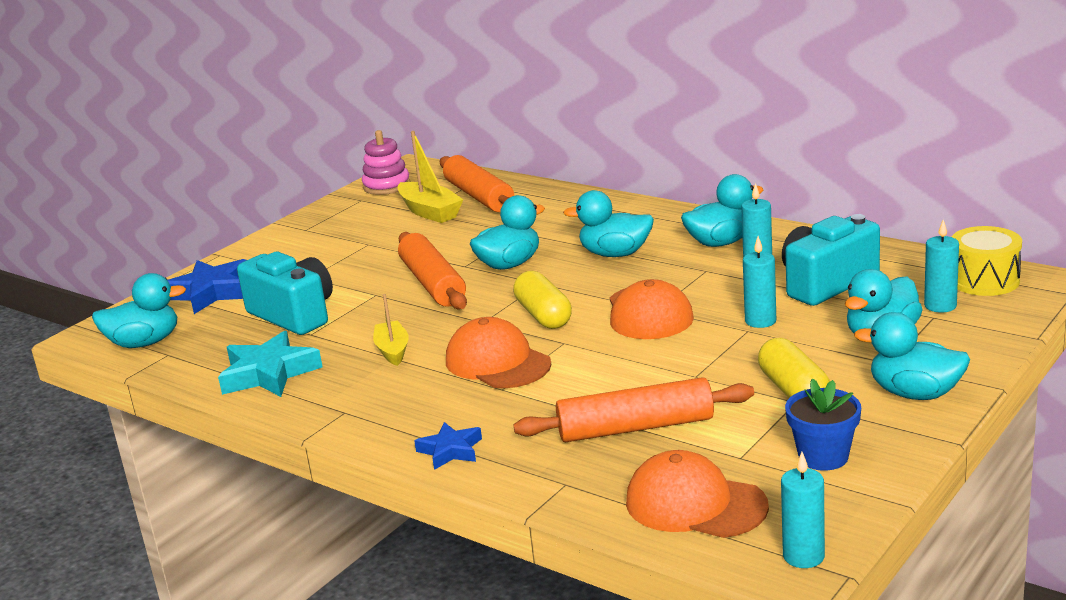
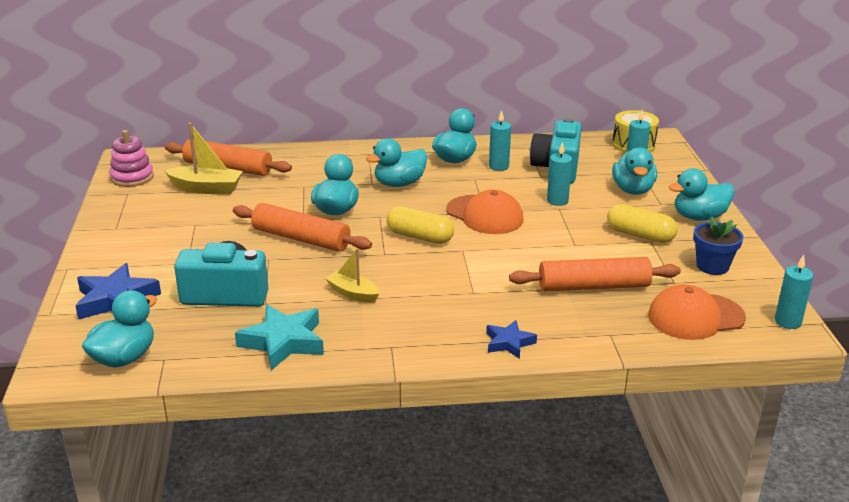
camera: 45 degrees left, 5 degrees up
orange cap [446,317,551,388] -> none
orange rolling pin [513,377,754,442] -> orange rolling pin turned 45 degrees clockwise [509,257,681,291]

